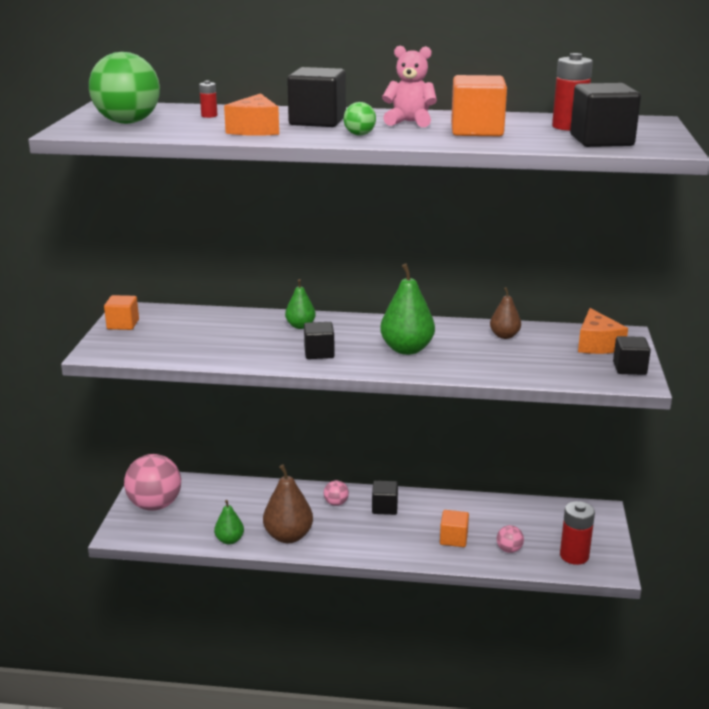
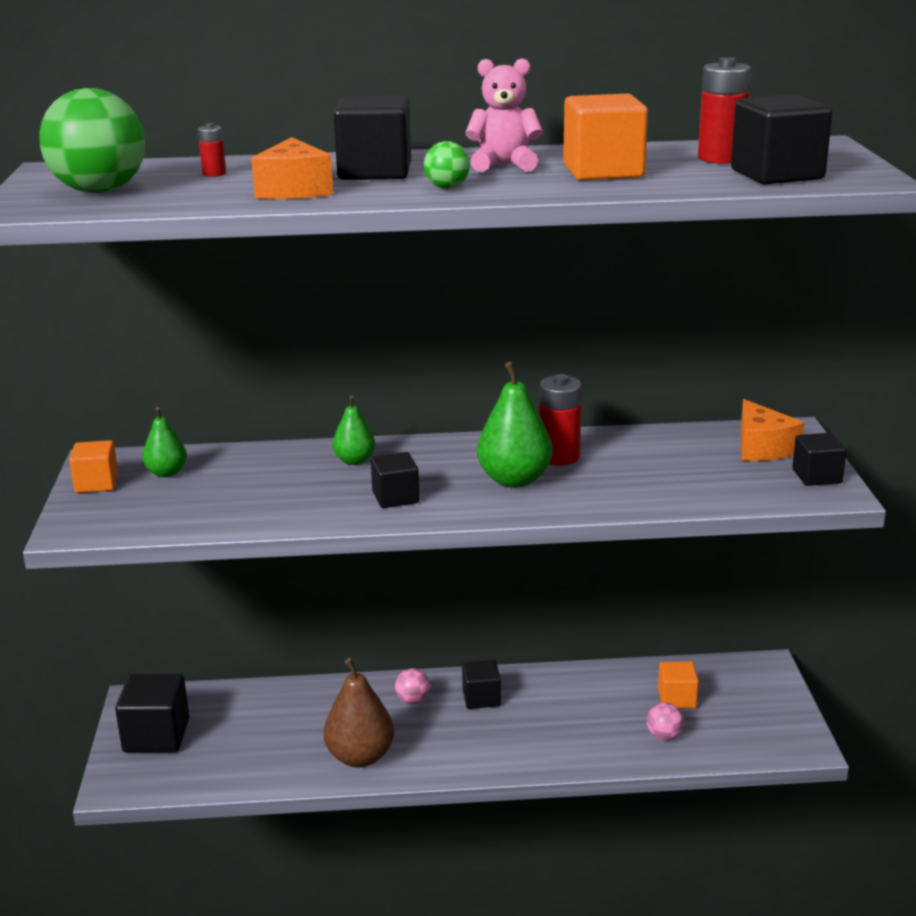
camera: 10 degrees left, 0 degrees up
pink ball [124,454,181,511] -> black cube [115,674,190,753]
green pear [214,500,244,544] -> green pear moved to [142,407,187,477]
orange cube [440,510,469,547] -> orange cube moved to [658,661,699,709]
brown pear [490,287,521,339] -> none
red battery [560,501,595,565] -> red battery moved to [539,374,582,465]

